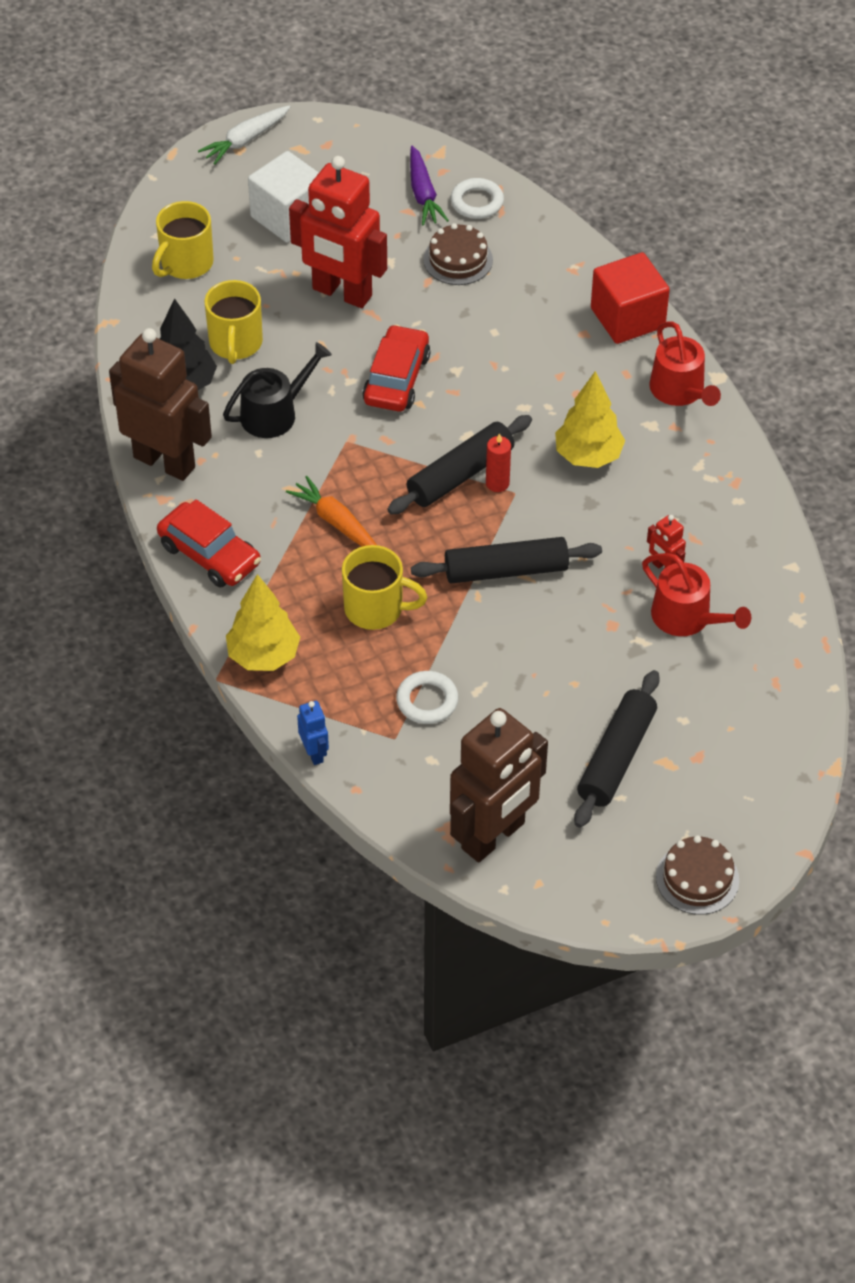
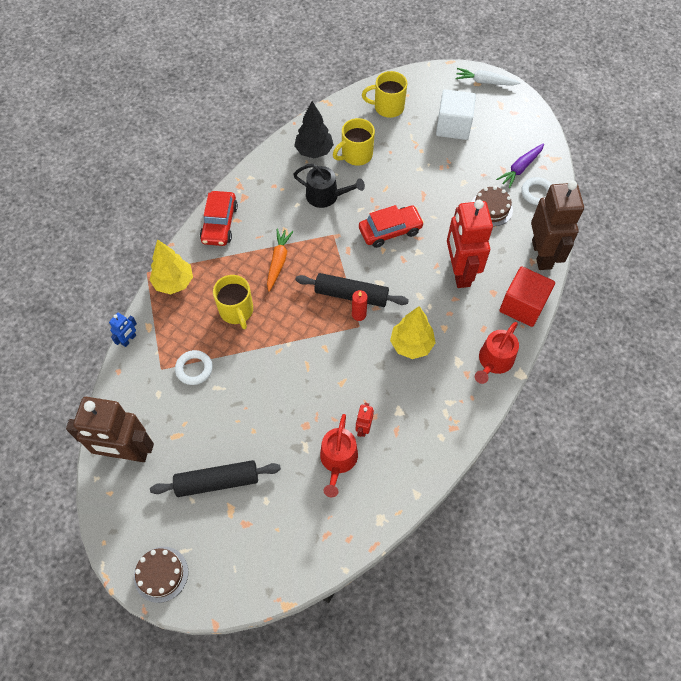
camera: 55 degrees right, 10 degrees up
brown robot [109,328,212,481] -> brown robot moved to [531,180,584,270]
red robot [289,156,387,308] -> red robot moved to [447,200,493,288]
black rolling pin [411,537,602,584] -> none

